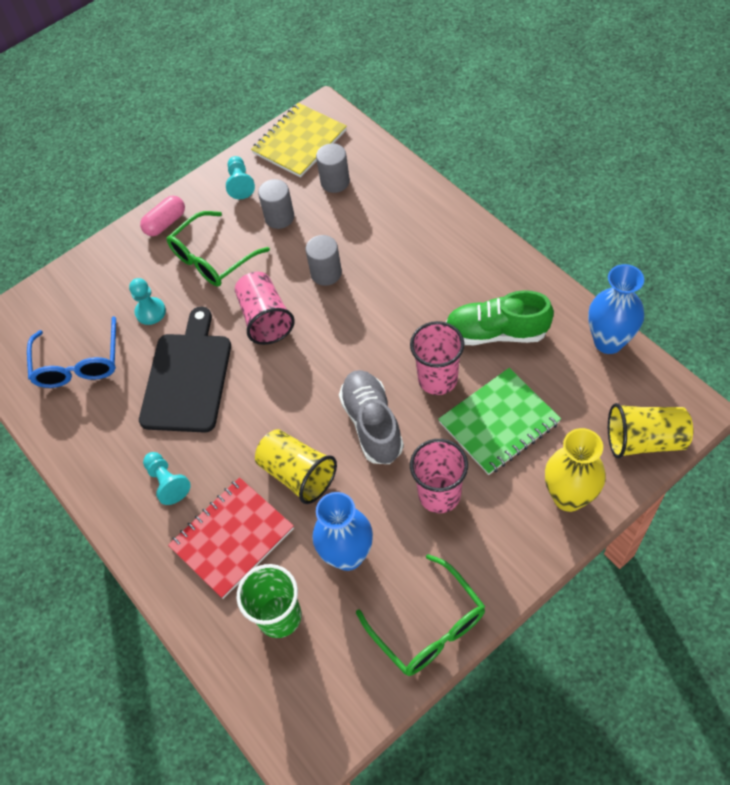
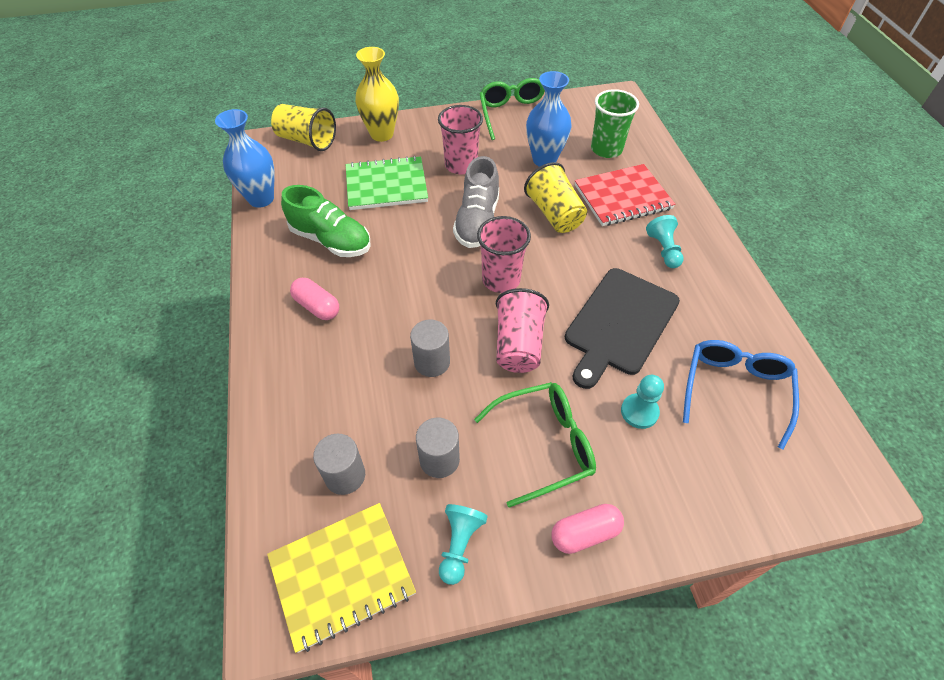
camera: 160 degrees left, 5 degrees down
pink cup [410,321,464,395] -> pink cup moved to [477,216,531,293]
none -> pink capsule [290,278,339,320]

